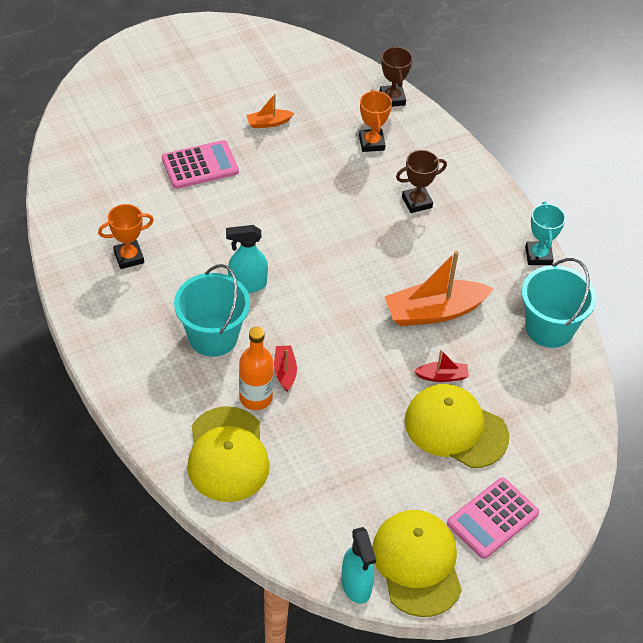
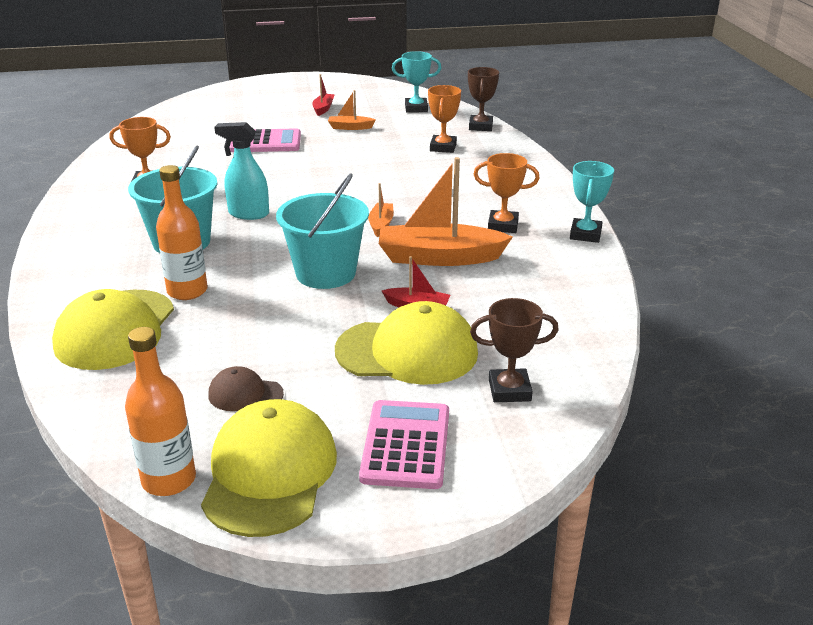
camera: 20 degrees right, 20 degrees down
red boat [274,345,297,391] -> red boat moved to [313,74,335,116]
turquoise spray bottle [341,527,376,604] -> orange bottle [125,327,196,496]
brown trophy [396,150,447,213] -> brown trophy moved to [470,298,559,403]
yellow cap [405,384,509,468] -> yellow cap turned 135 degrees clockwise [335,301,478,385]
pink calculator [447,477,539,559] -> pink calculator turned 120 degrees clockwise [359,400,449,489]
turquoise bucket [522,258,596,348] -> turquoise bucket moved to [276,173,369,289]
none -> brown cap [208,366,284,411]
none -> orange boat [368,183,394,237]
none -> turquoise trophy [392,51,441,113]
none -> orange trophy [473,153,540,233]

